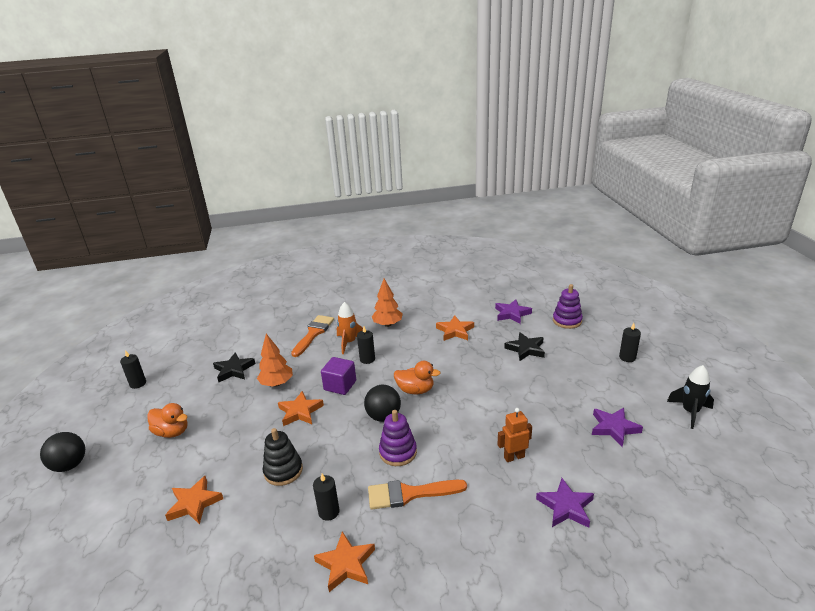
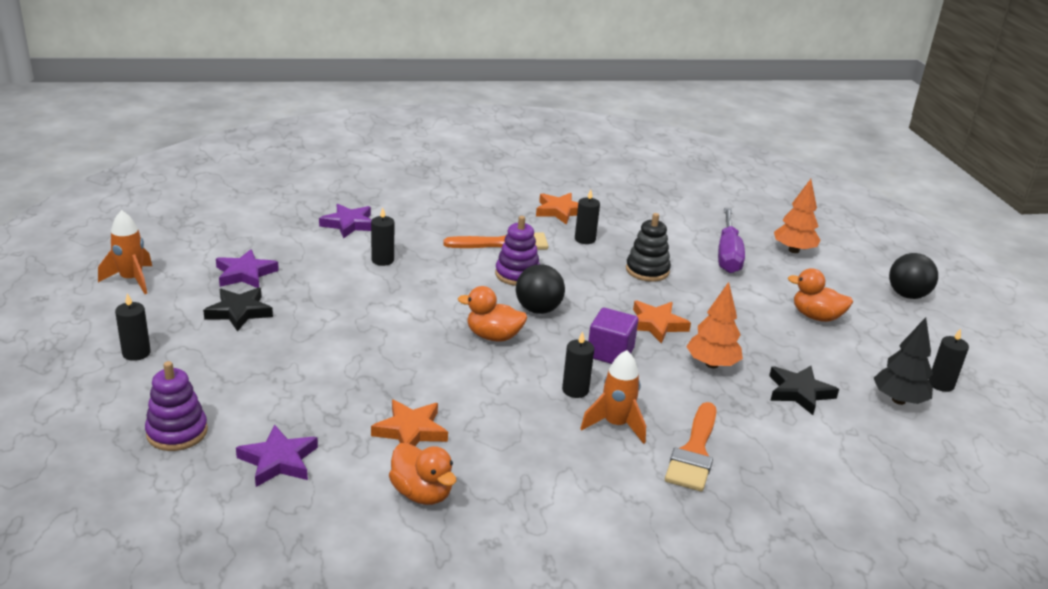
camera: 175 degrees right, 0 degrees up
orange star [165,476,223,525] -> purple screwdriver [718,208,745,273]
orange tree [372,279,403,327] -> orange tree moved to [774,179,821,253]
orange robot [498,408,532,462] -> black candle [371,207,394,266]
black star [504,332,545,361] -> black star moved to [203,287,273,332]
black rocket [667,365,714,429] -> orange rocket [98,210,152,294]
none -> orange duck [389,443,456,505]
none -> black tree [874,317,933,405]

